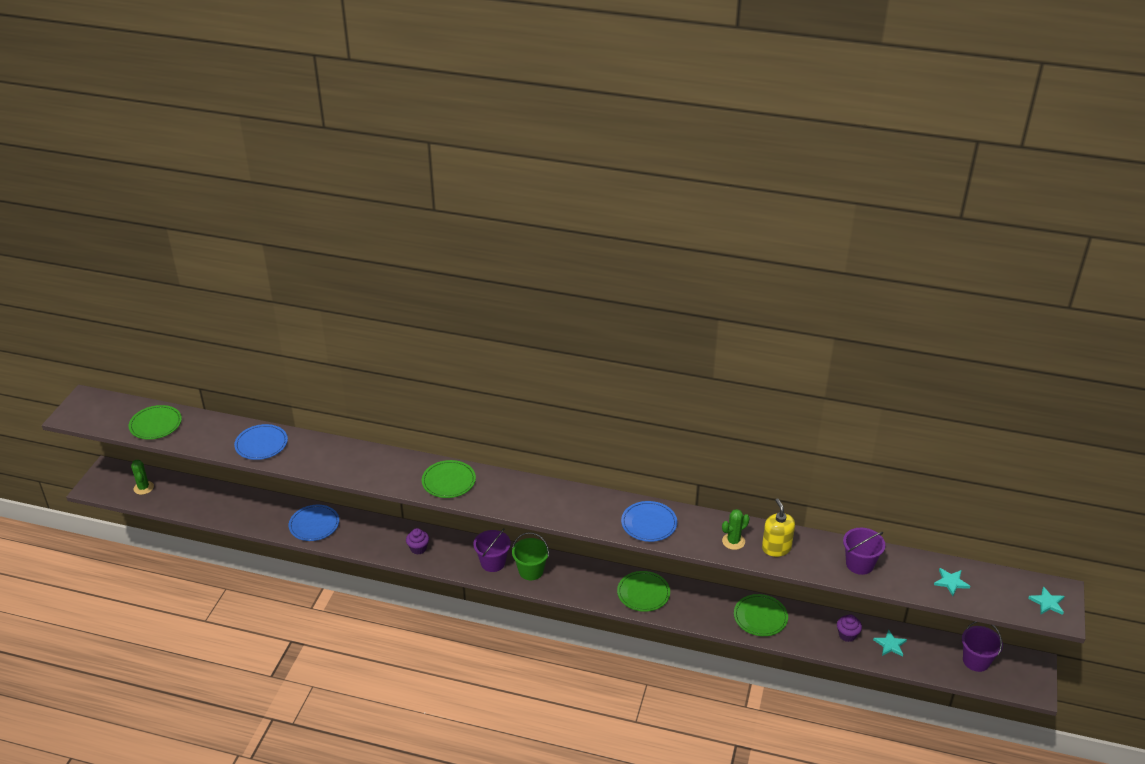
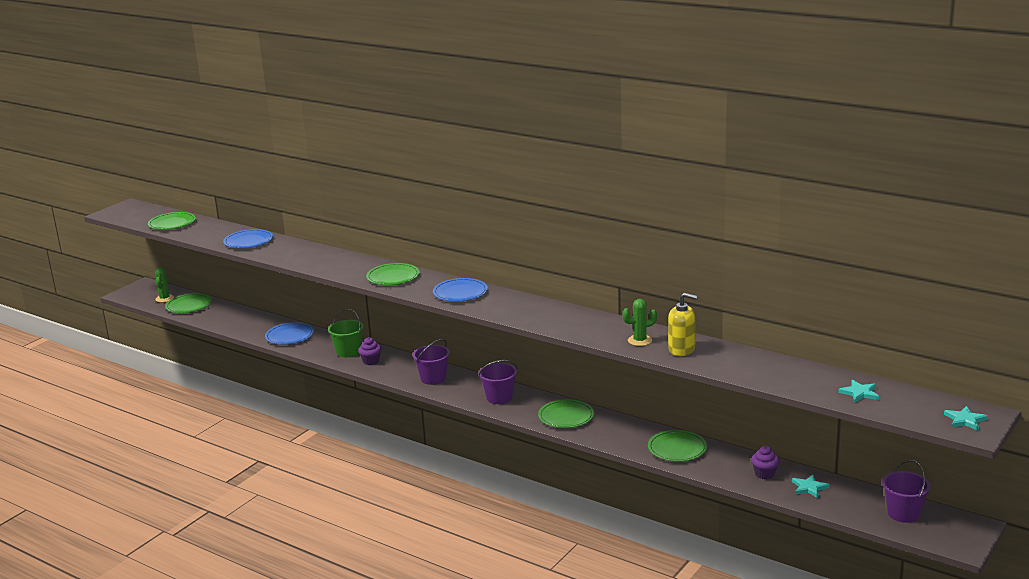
camera: 20 degrees right, 15 degrees down
green bucket [512,532,549,580] -> green bucket moved to [328,309,364,357]
blue plate [621,501,677,542] -> blue plate moved to [433,278,488,302]
yellow soap dispenser [762,498,795,557] -> yellow soap dispenser turned 105 degrees clockwise [668,293,698,356]
purple bucket [843,528,885,575] -> purple bucket moved to [478,360,517,404]
none -> green plate [165,293,212,313]

